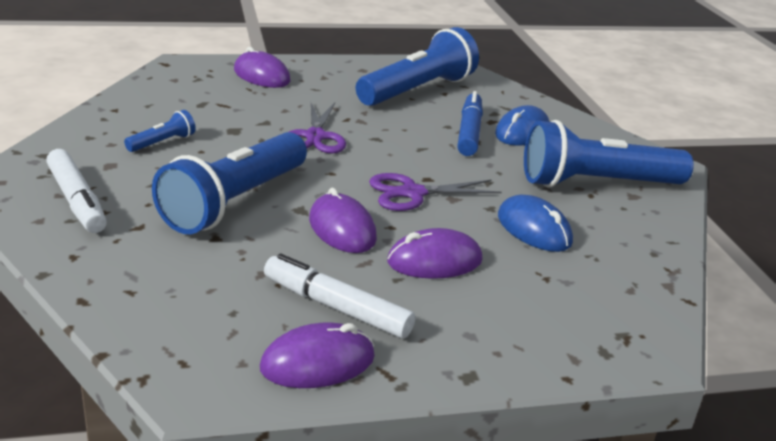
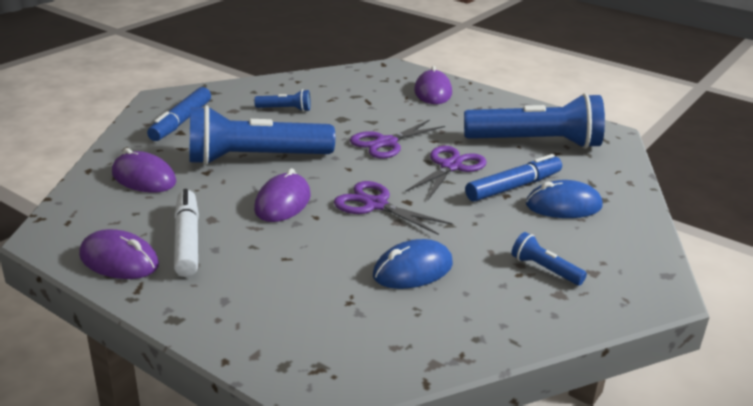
camera: 50 degrees right, 0 degrees up
white marker [46,149,107,233] -> blue marker [147,87,211,141]
purple mouse [387,228,483,279] -> purple mouse moved to [112,148,176,193]
blue mouse [498,195,573,252] -> blue mouse turned 45 degrees clockwise [373,239,453,289]
blue flashlight [524,120,694,188] -> blue flashlight [511,232,587,285], size x0.43
none -> purple scissors [405,146,487,200]

